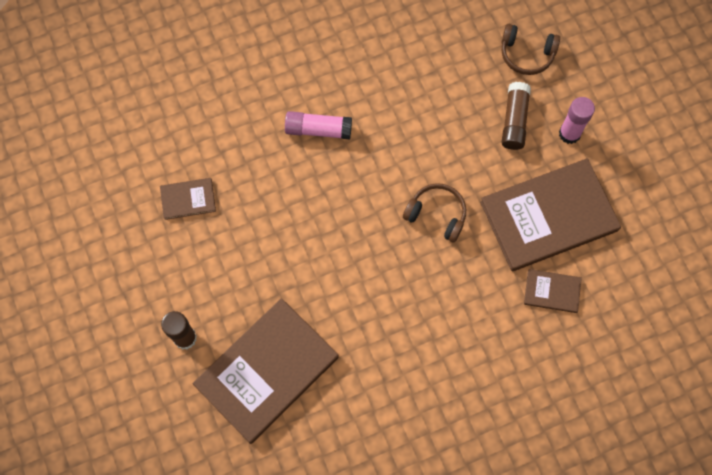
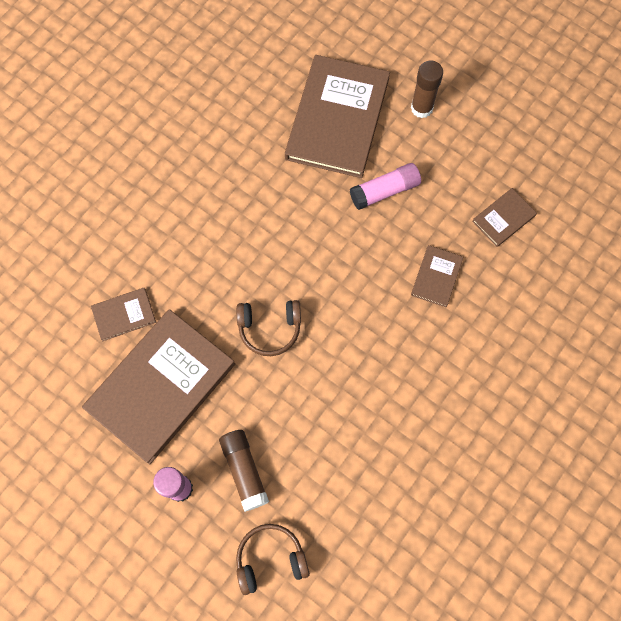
camera: 150 degrees right, 0 degrees up
pink glue stick [285,111,352,139] -> pink glue stick moved to [350,163,421,210]
none -> brown book [411,245,463,308]

